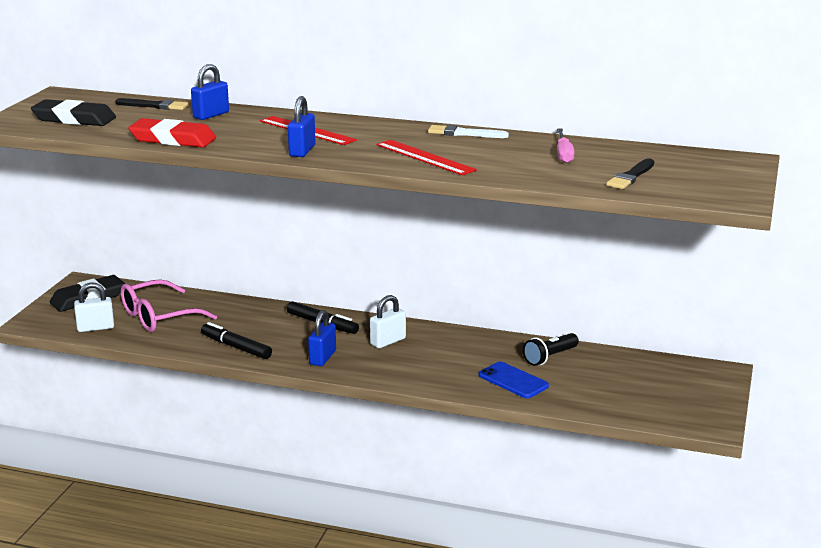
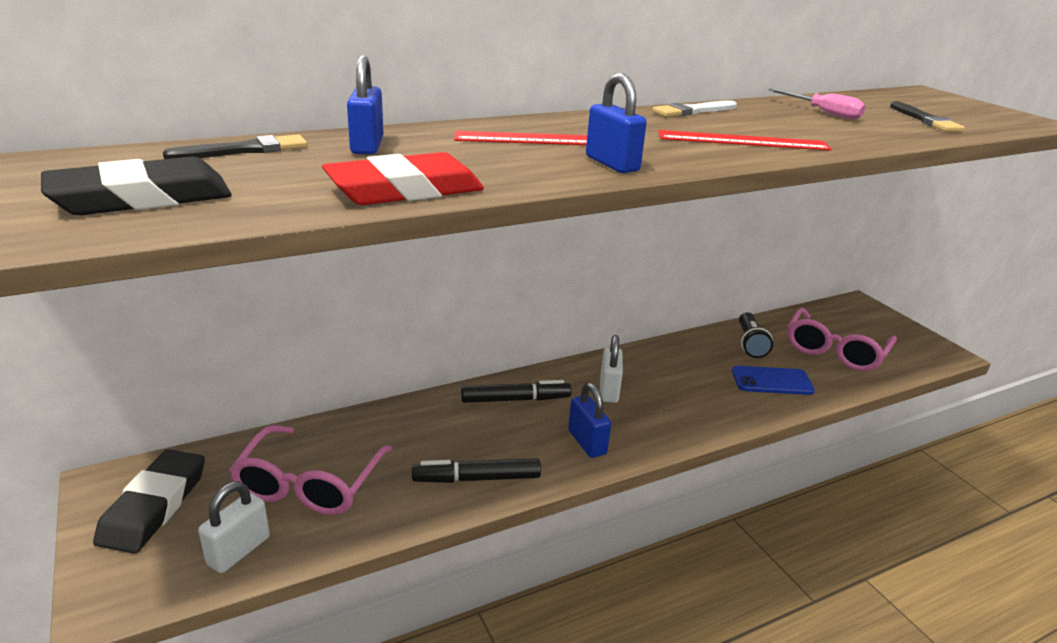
camera: 45 degrees left, 5 degrees up
none -> pink glasses [788,308,897,371]

